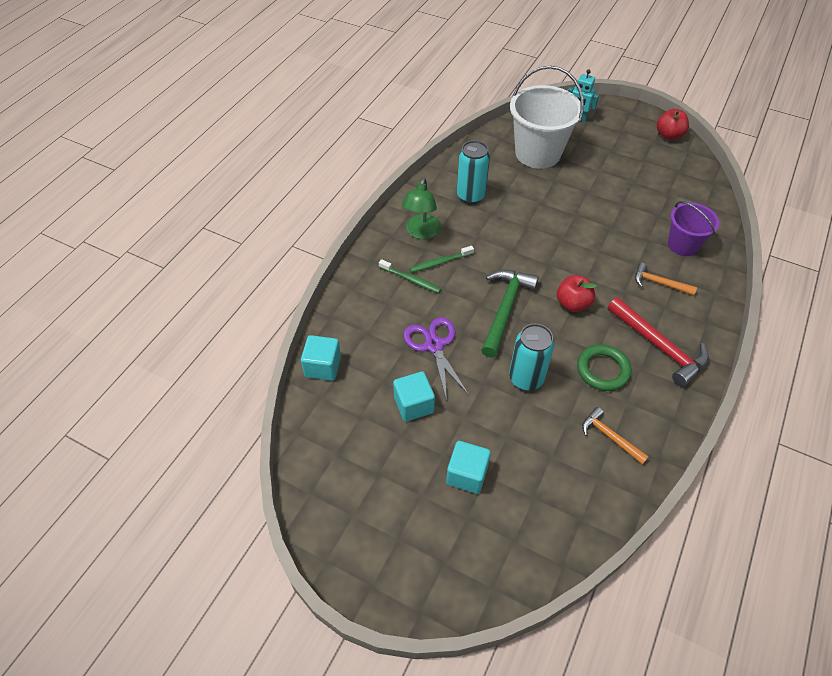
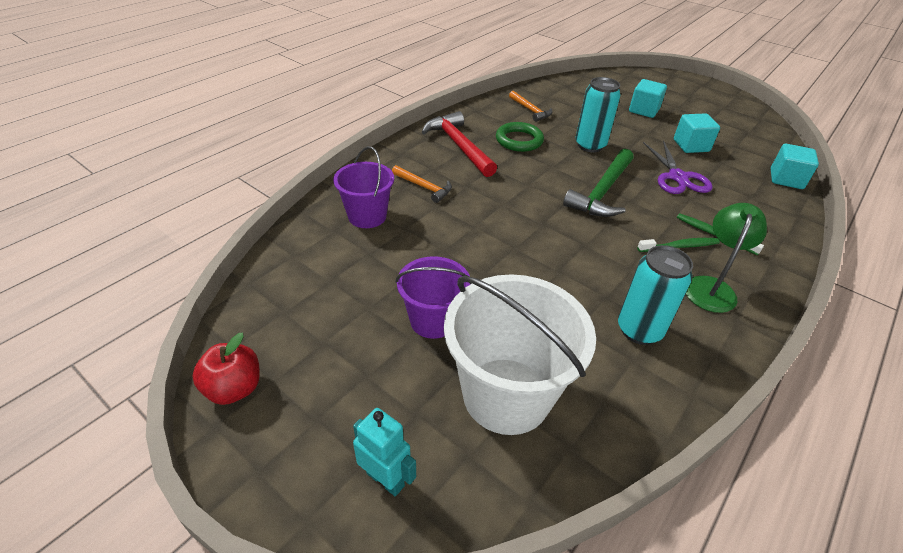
camera: 170 degrees left, 10 degrees down
red apple [557,275,597,312] -> none
none -> purple bucket [395,256,472,339]

